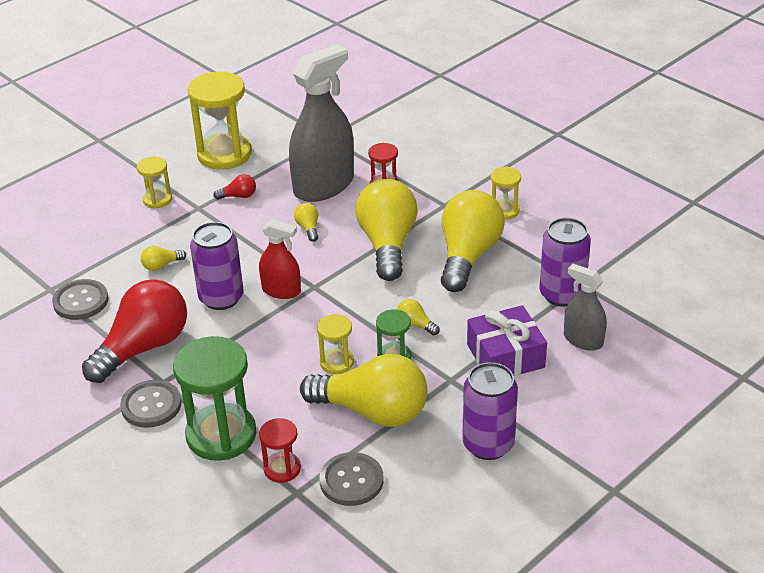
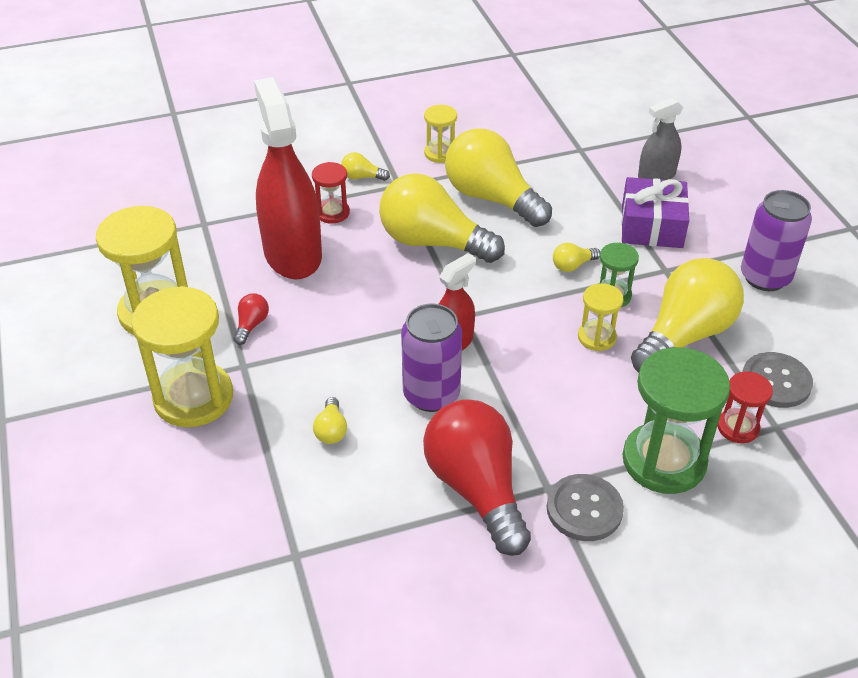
camera: 65 degrees left, 5 degrees up
grey button [52,279,108,320] -> none
yellow hourglass [137,156,172,208] -> yellow hourglass [131,286,233,427], size x1.95
grey spray bottle [289,44,354,202] -> red spray bottle [254,77,322,279]
yellow light bulb [294,203,318,242] -> yellow light bulb moved to [341,152,390,181]
purple can [539,217,591,307] -> none

